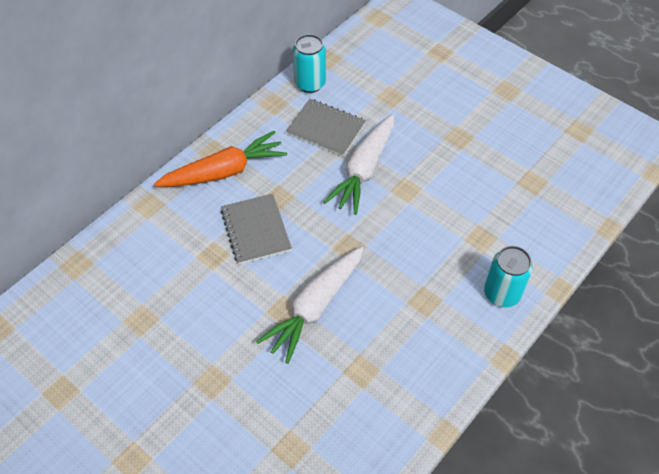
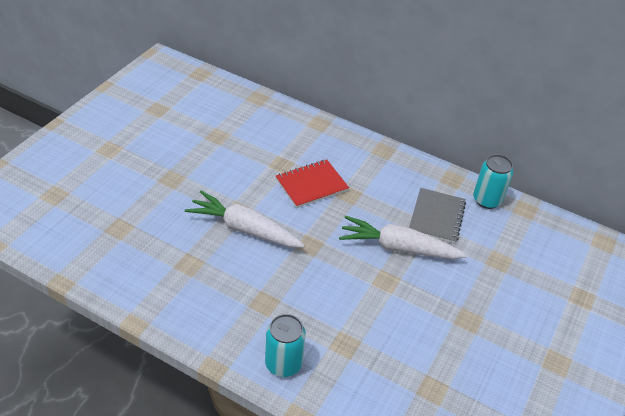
camera: 75 degrees right, 10 degrees down
orange carrot [154,131,287,187] -> none
grey notebook [221,194,292,264] -> red notebook [276,159,349,208]

